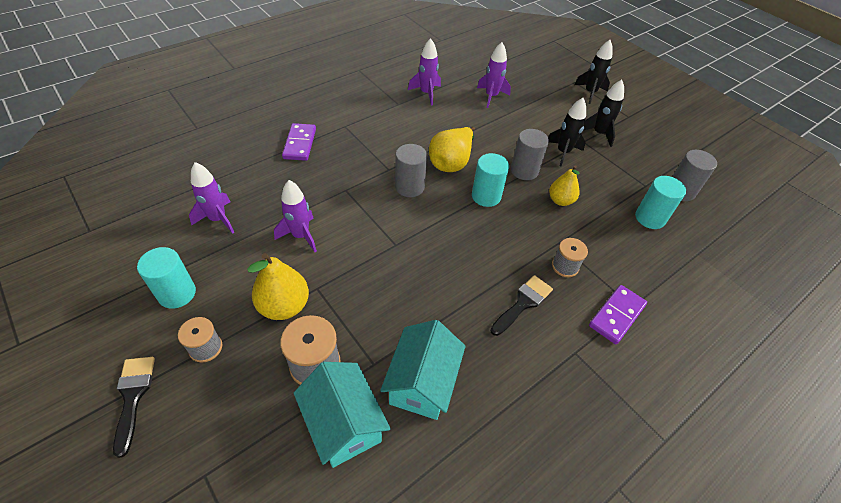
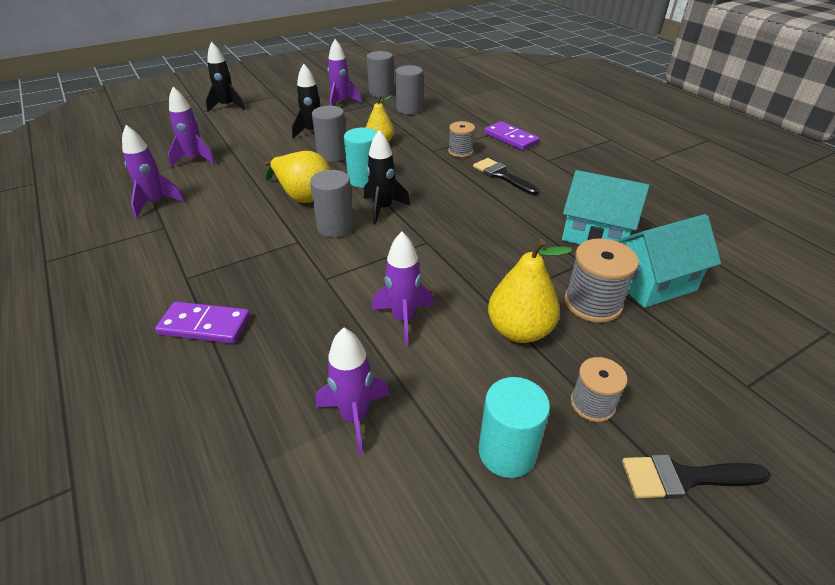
camera: 80 degrees left, 10 degrees down
black rocket [583,80,624,147] -> black rocket moved to [364,130,411,225]
turquoise cylinder [635,176,686,229] -> grey cylinder [395,65,423,114]
none -> purple rocket [327,39,362,106]

